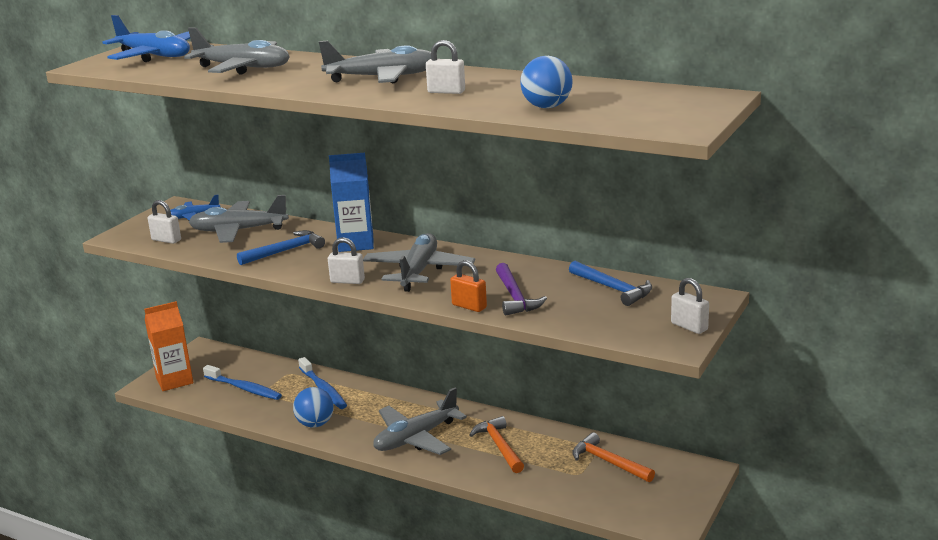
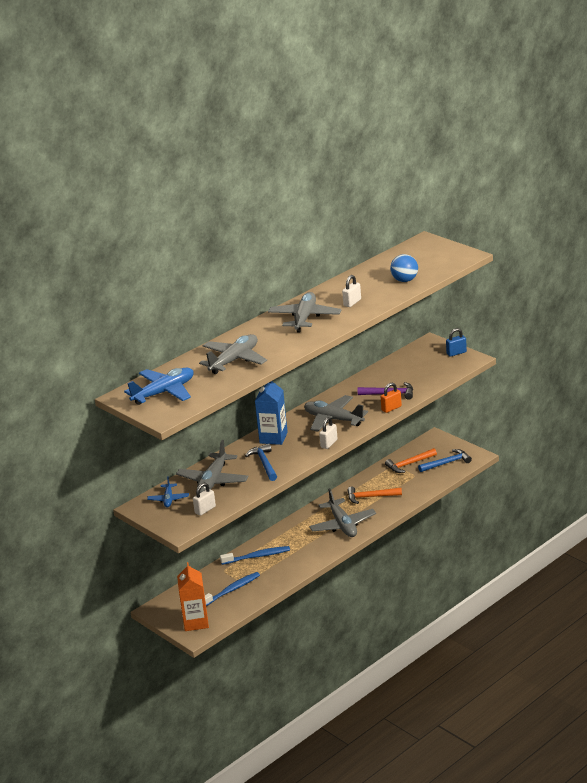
camera: 70 degrees left, 5 degrees up
blue ball [293,387,334,428] -> none
blue hammer [569,261,652,306] -> blue hammer moved to [418,449,472,472]
white padlock [671,278,709,334] -> blue padlock [446,328,467,357]

